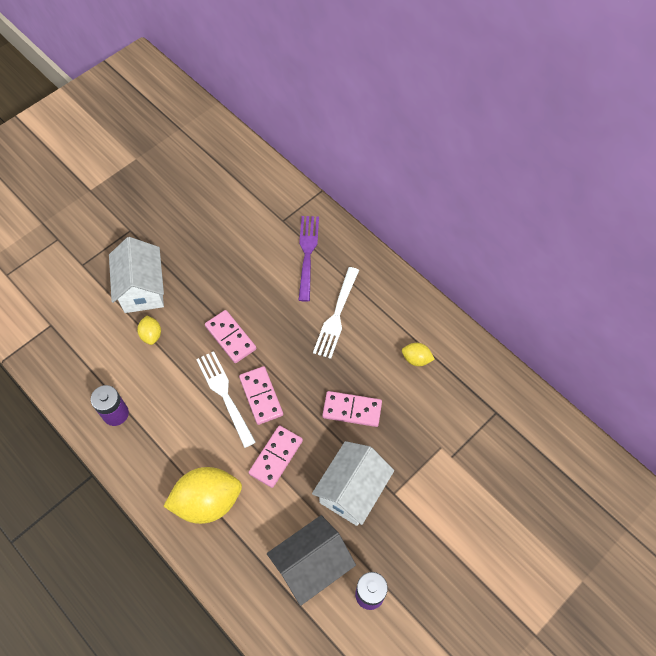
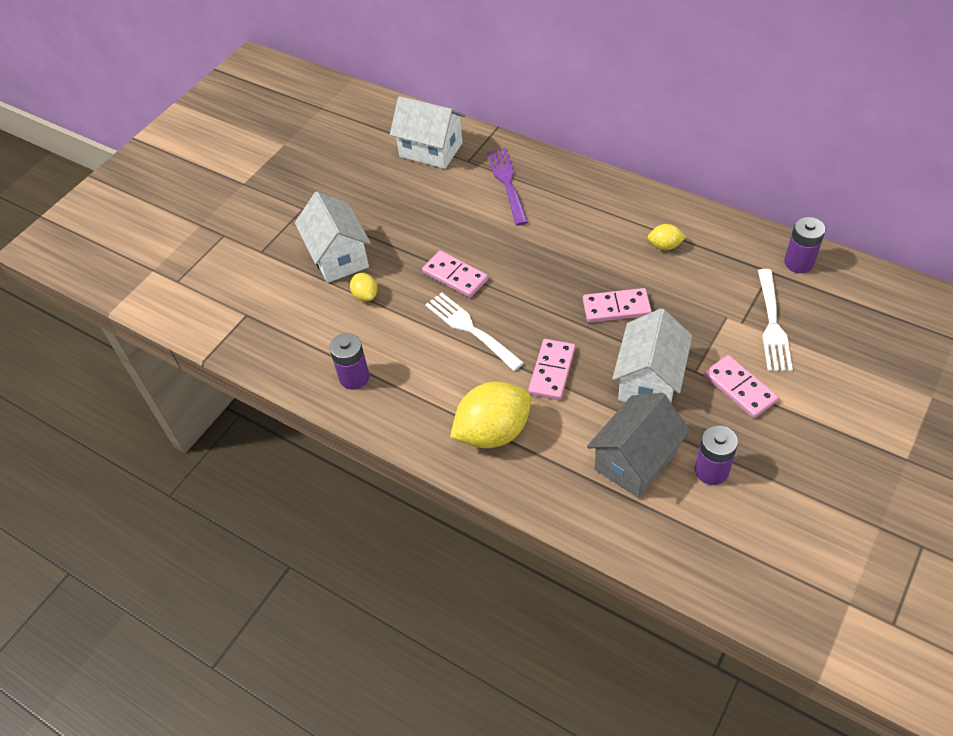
camera: 10 degrees left, 10 degrees down
pink domino [239,366,283,425] -> pink domino moved to [704,355,778,418]
white fork [313,267,359,359] -> white fork moved to [758,269,793,371]
none -> white house [390,96,465,169]
none -> purple battery [784,217,826,273]

